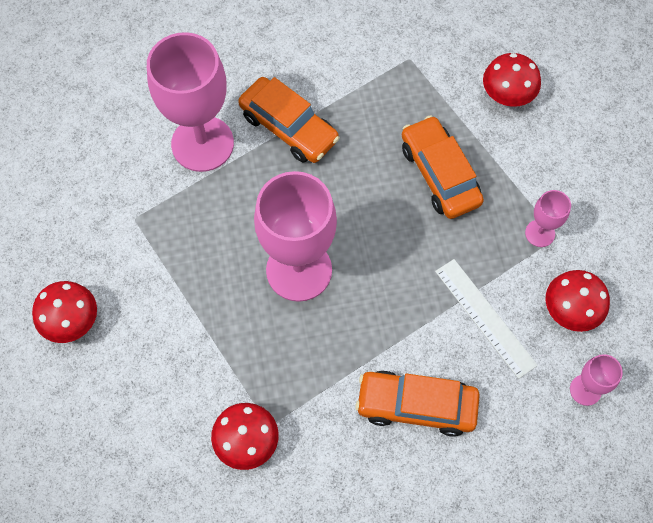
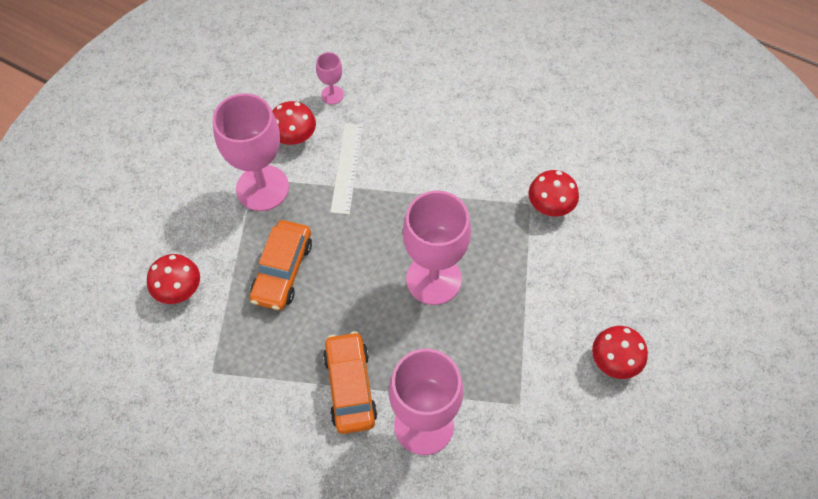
camera: 140 degrees left, 5 degrees down
orange car [355,370,480,437] -> none
pink goblet [525,190,571,247] -> pink goblet [213,93,289,211], size x2.18

